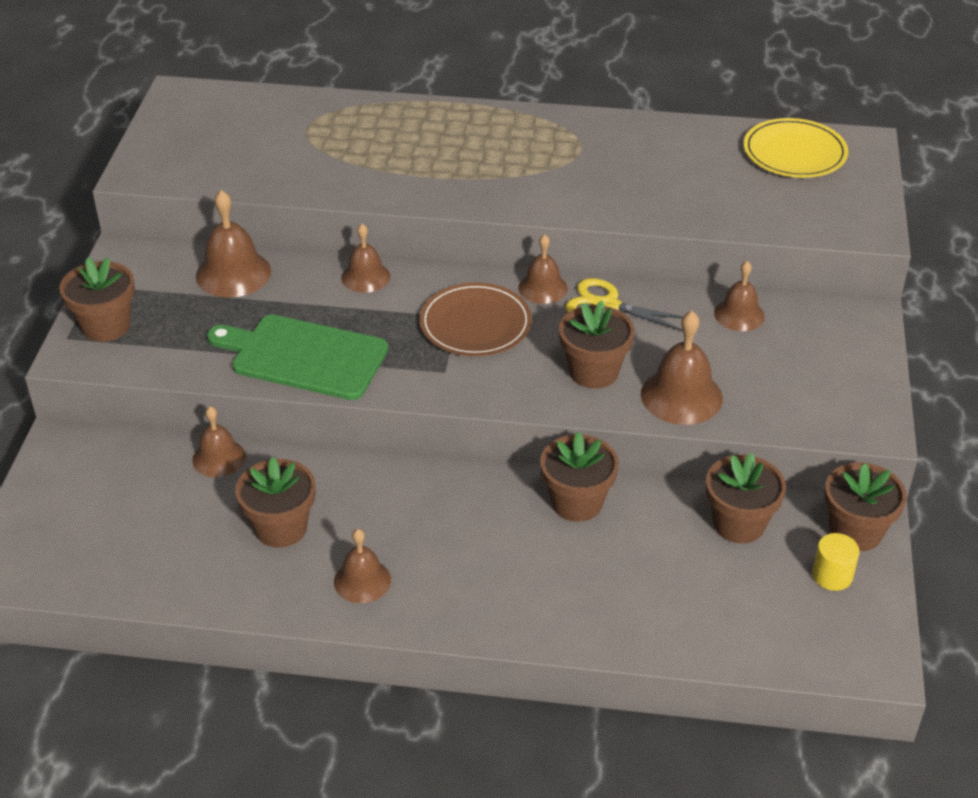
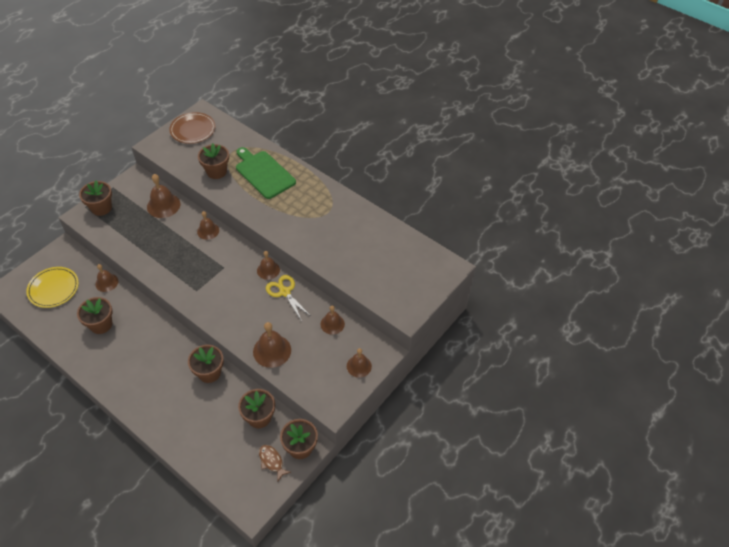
camera: 30 degrees right, 10 degrees up
green cutting board [207,315,388,400] -> green cutting board moved to [236,147,296,199]
brown bell [334,529,391,603] -> brown bell moved to [347,348,372,378]
brown plate [419,282,532,356] -> brown plate moved to [169,112,216,144]
brown flower pot [559,301,634,389] -> brown flower pot moved to [198,143,229,179]
yellow plate [744,118,848,178] -> yellow plate moved to [26,267,79,308]
yellow cylinder [812,533,860,591] -> brown fish [259,445,291,482]

